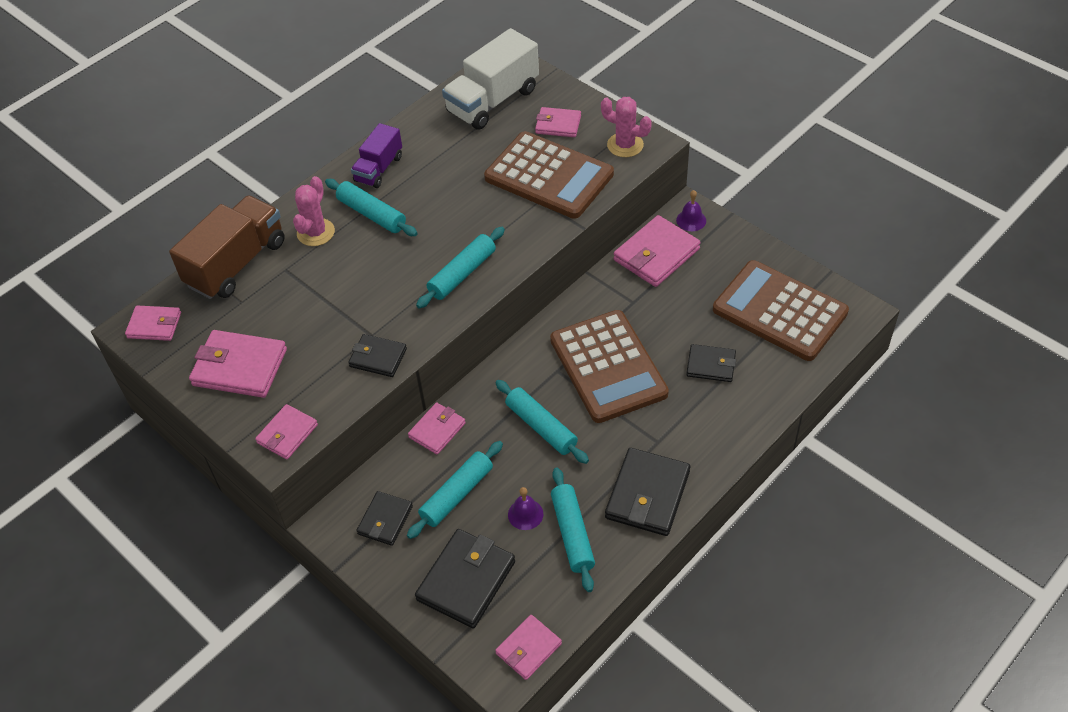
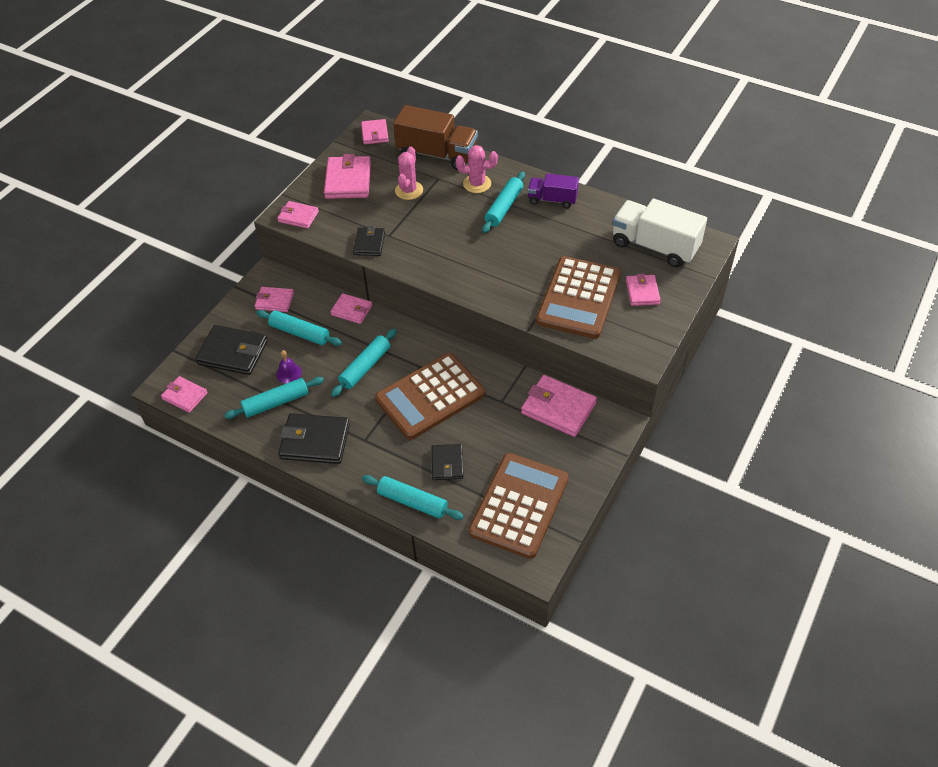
camera: 75 degrees right, 0 degrees up
black wallet [356,491,413,546] -> pink wallet [255,287,294,312]
turquoise rolling pin [416,227,505,309] -> turquoise rolling pin moved to [362,475,464,520]
pink cactus [601,97,652,157] -> pink cactus moved to [395,147,423,200]
purple bell [676,190,706,231] -> none

